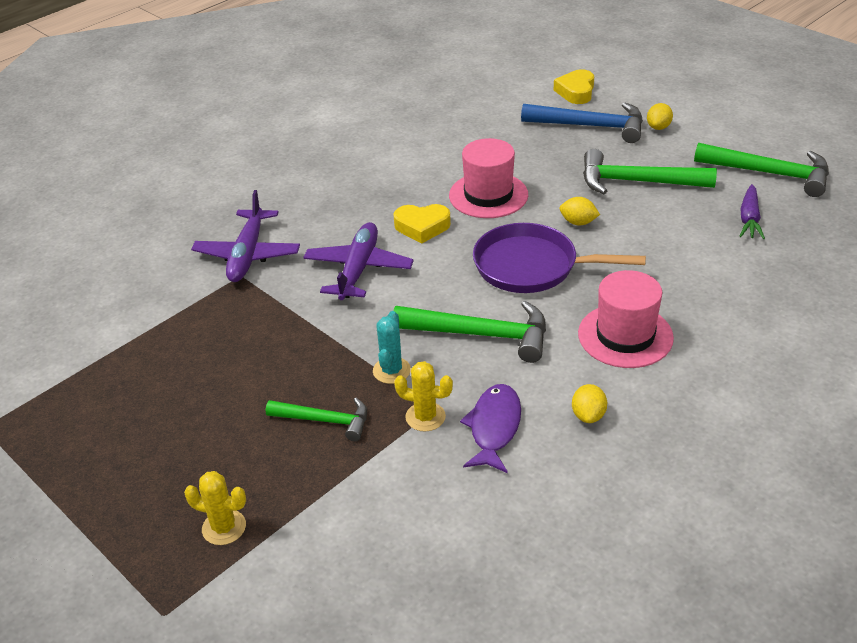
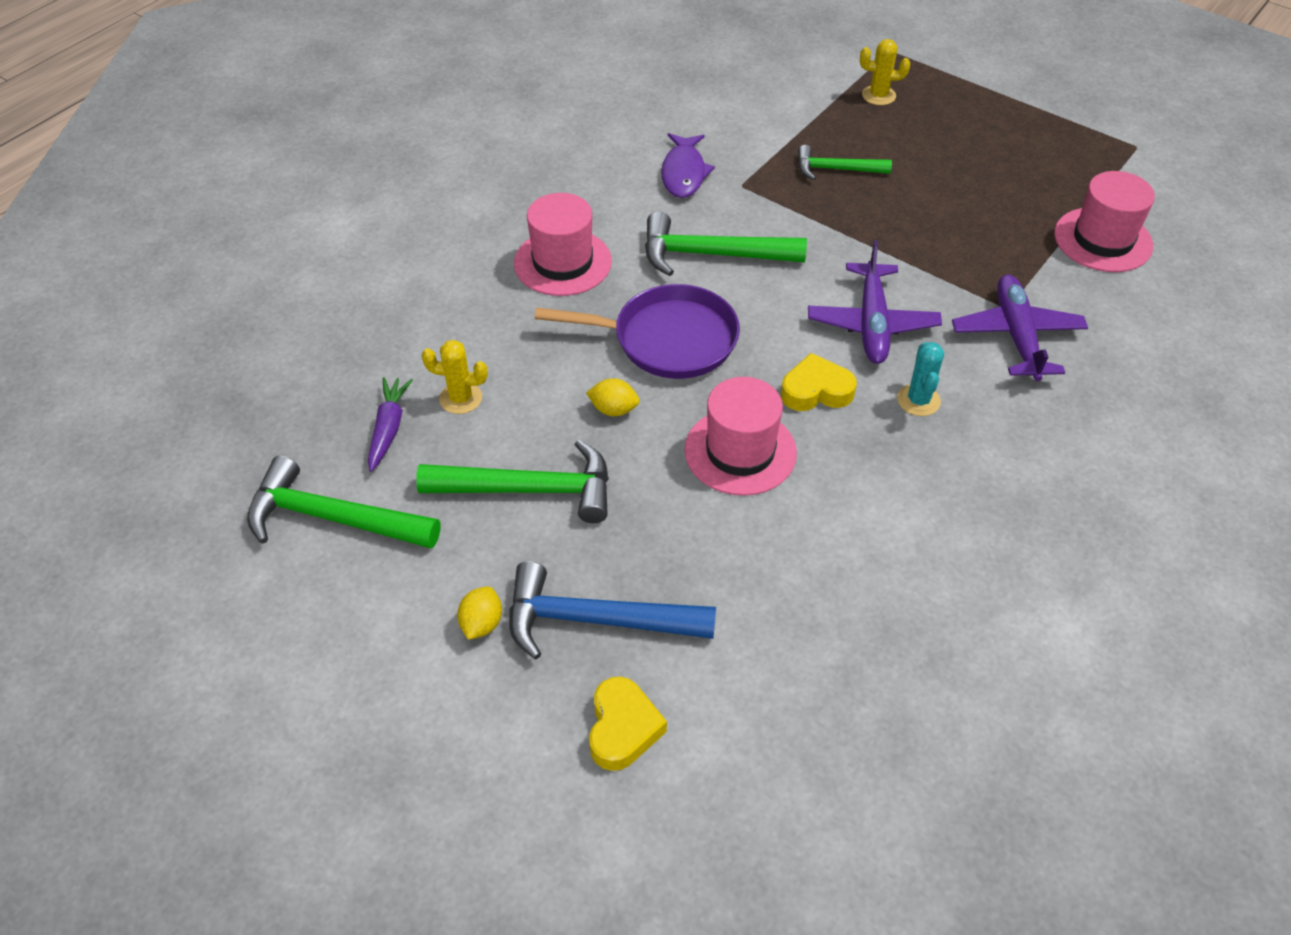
camera: 170 degrees right, 10 degrees up
turquoise cactus [373,311,411,384] -> turquoise cactus moved to [897,342,944,416]
yellow cactus [394,361,453,431] -> yellow cactus moved to [422,340,488,414]
yellow lemon [572,384,607,423] -> none
none -> pink hat [1054,171,1155,272]

